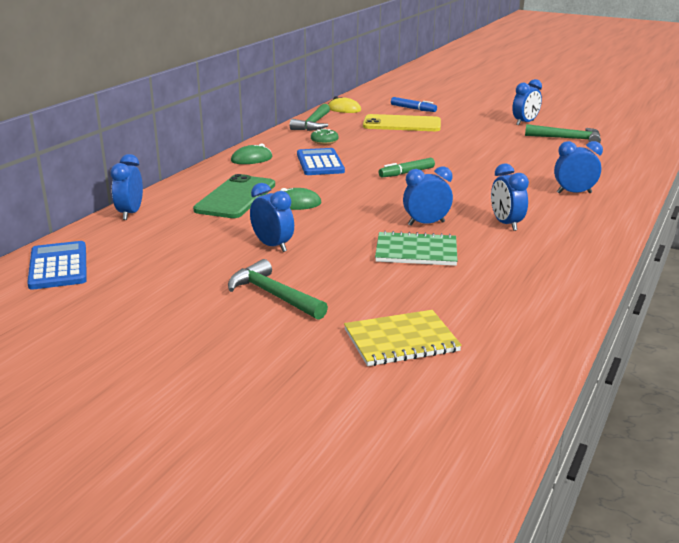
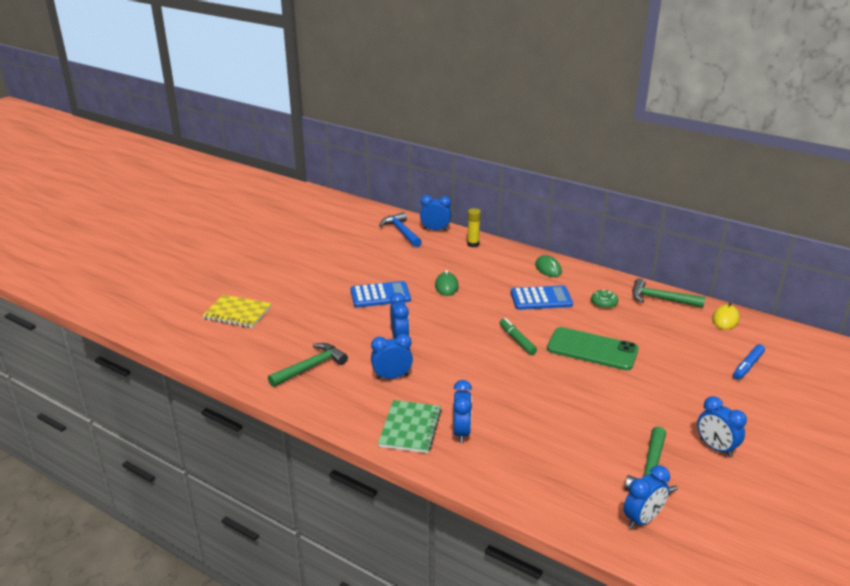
camera: 95 degrees right, 5 degrees up
blue calculator [27,241,87,290] -> blue calculator moved to [351,281,411,307]
green phone [193,174,275,218] -> green phone moved to [547,327,639,370]
green hammer [228,259,328,320] -> green hammer moved to [268,343,348,387]
blue clock [250,183,294,252] -> blue clock moved to [623,465,670,529]
yellow notebook [344,310,462,366] -> yellow notebook turned 60 degrees counterclockwise [202,295,272,328]
yellow phone [363,114,441,131] -> none
green notebook [375,231,458,266] -> green notebook moved to [378,400,442,453]
none -> blue hammer [379,212,422,247]
none -> yellow glue stick [467,208,481,247]

